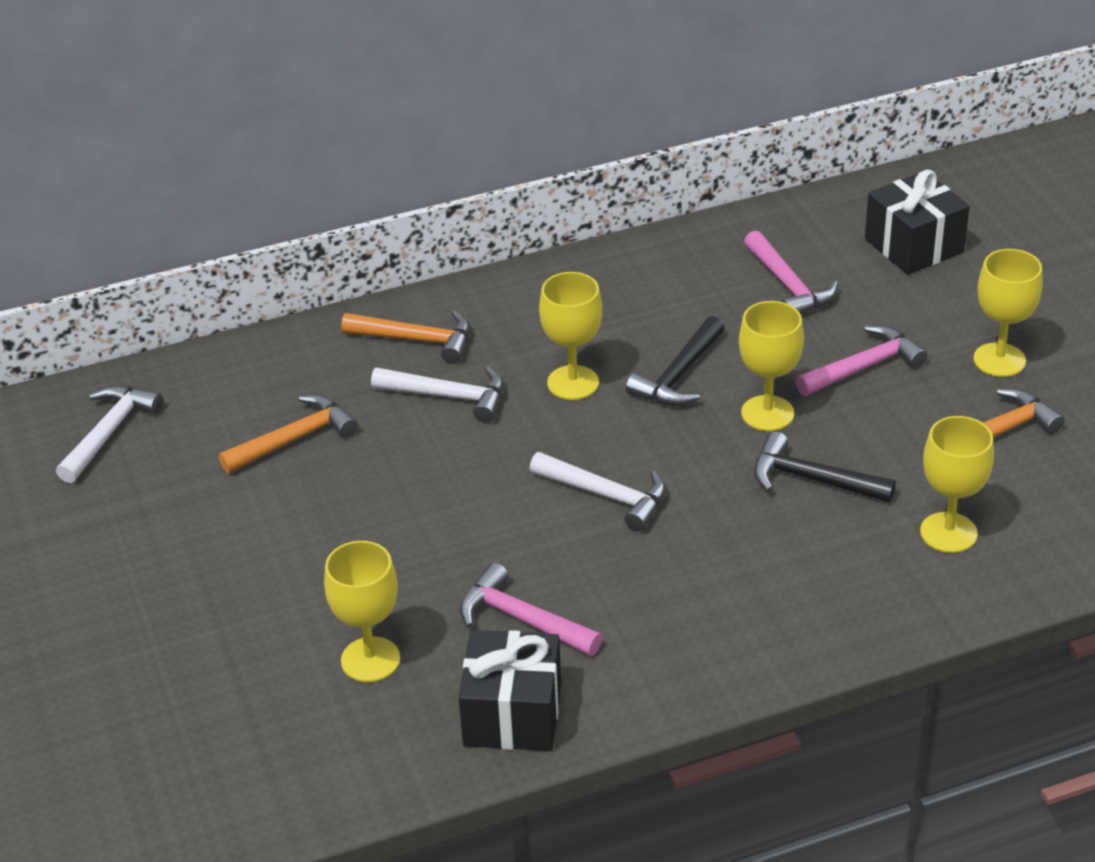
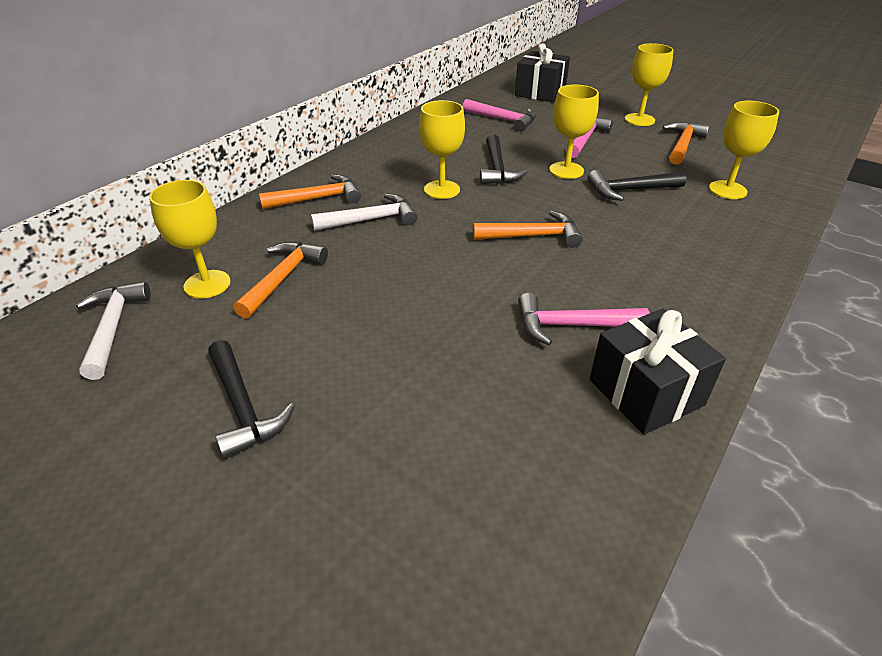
camera: 35 degrees left, 0 degrees up
yellow goblet [324,541,400,682] -> yellow goblet moved to [149,180,231,299]
white hammer [530,452,666,531] -> orange hammer [473,210,583,248]
none -> black hammer [208,340,295,459]

